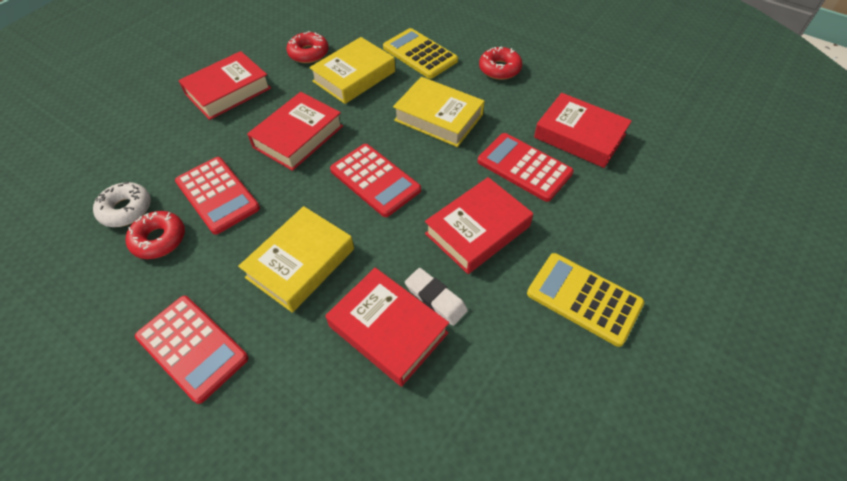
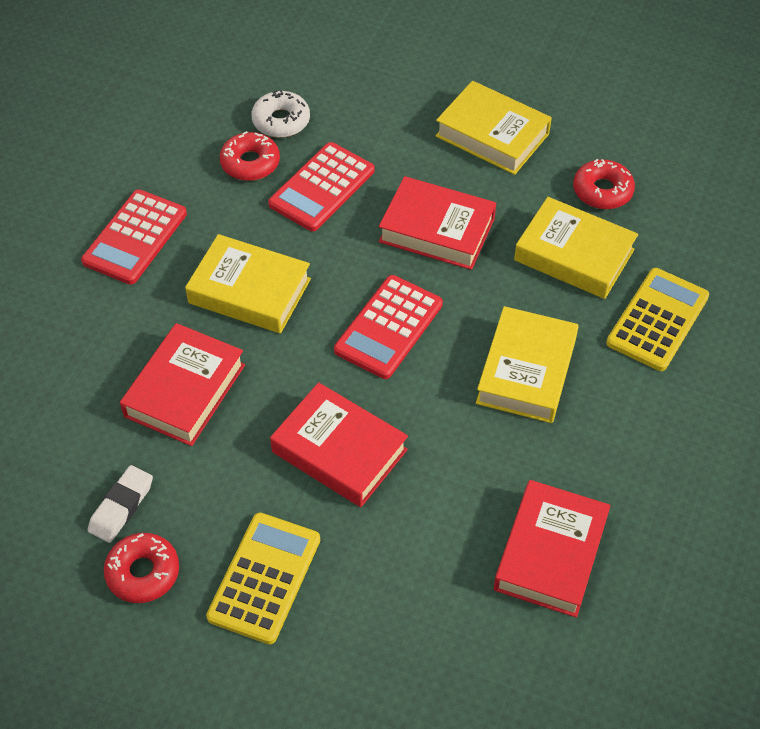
camera: 75 degrees right, 0 degrees up
red book [178,51,271,120] -> yellow book [436,81,552,175]
white eraser [405,268,468,326] -> white eraser moved to [88,465,153,543]
red calculator [477,133,574,202] -> none
red donut [479,47,522,80] -> red donut moved to [104,533,179,603]

